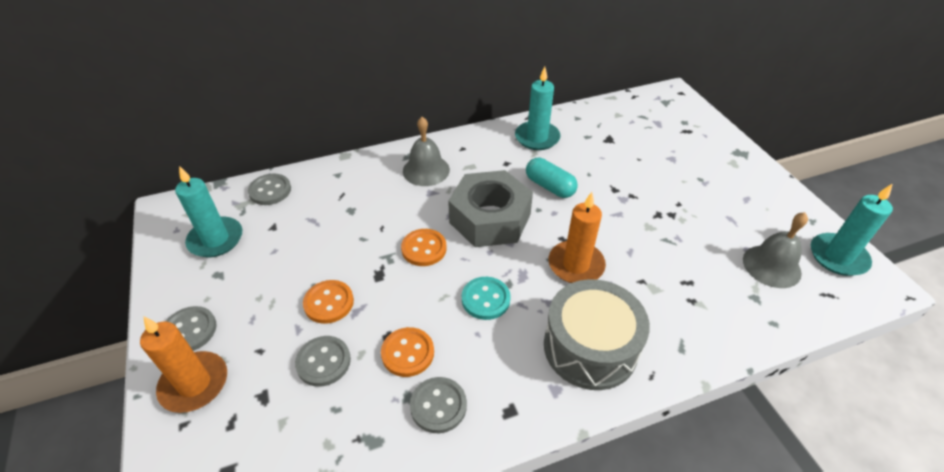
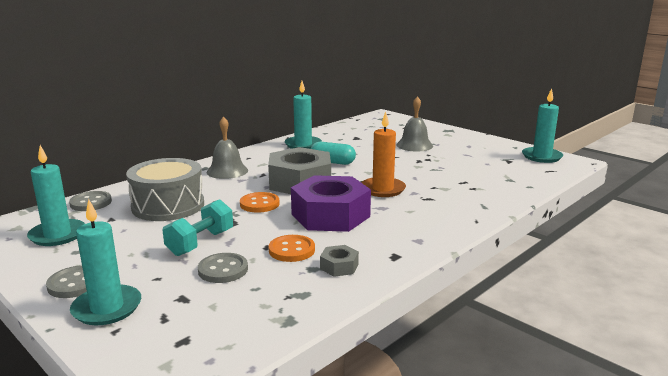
camera: 25 degrees left, 25 degrees down
orange candle [140,317,227,413] -> turquoise candle [70,199,141,326]
orange button [303,280,354,324] -> turquoise dumbbell [163,199,233,256]
grey button [410,377,467,433] -> grey nut [320,245,359,277]
turquoise button [462,277,511,320] -> purple nut [291,175,371,232]
grey drum [544,279,650,390] -> grey drum moved to [126,158,204,221]
grey bell [743,212,808,288] -> grey bell moved to [397,96,433,152]

